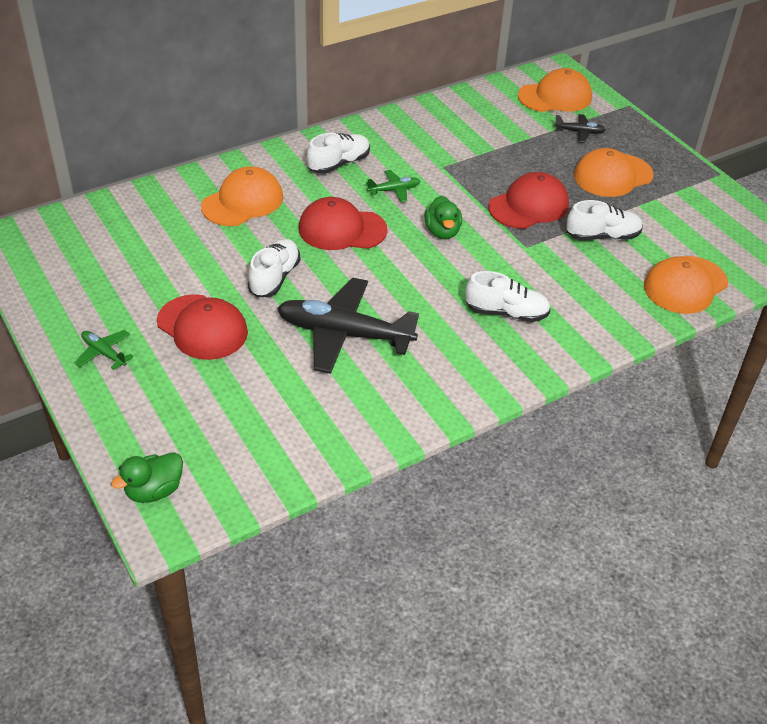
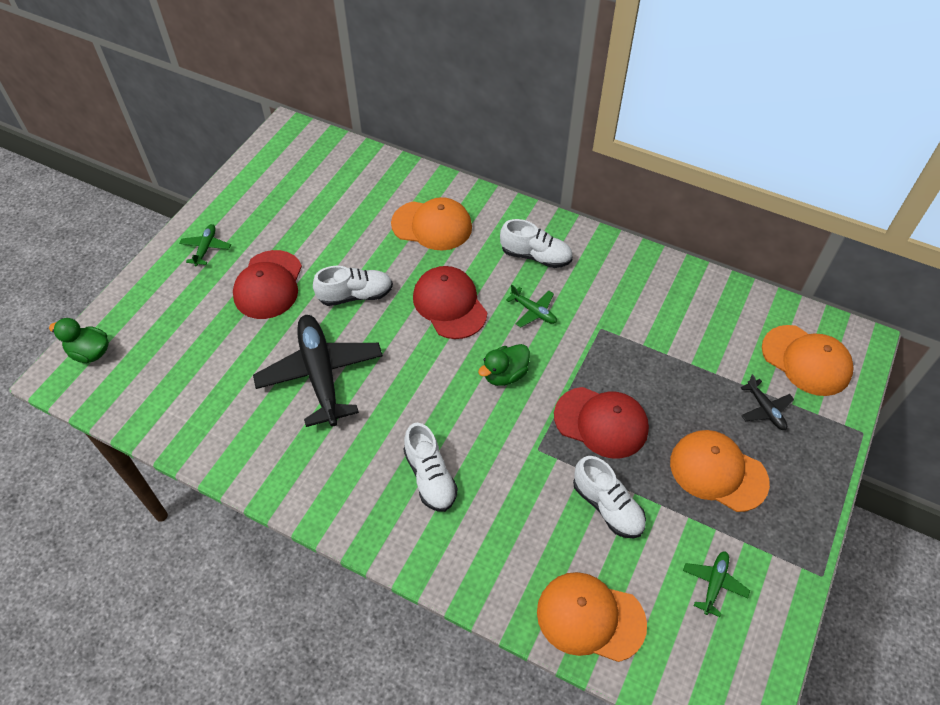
camera: 60 degrees right, 10 degrees up
none -> green plane [683,551,750,617]

